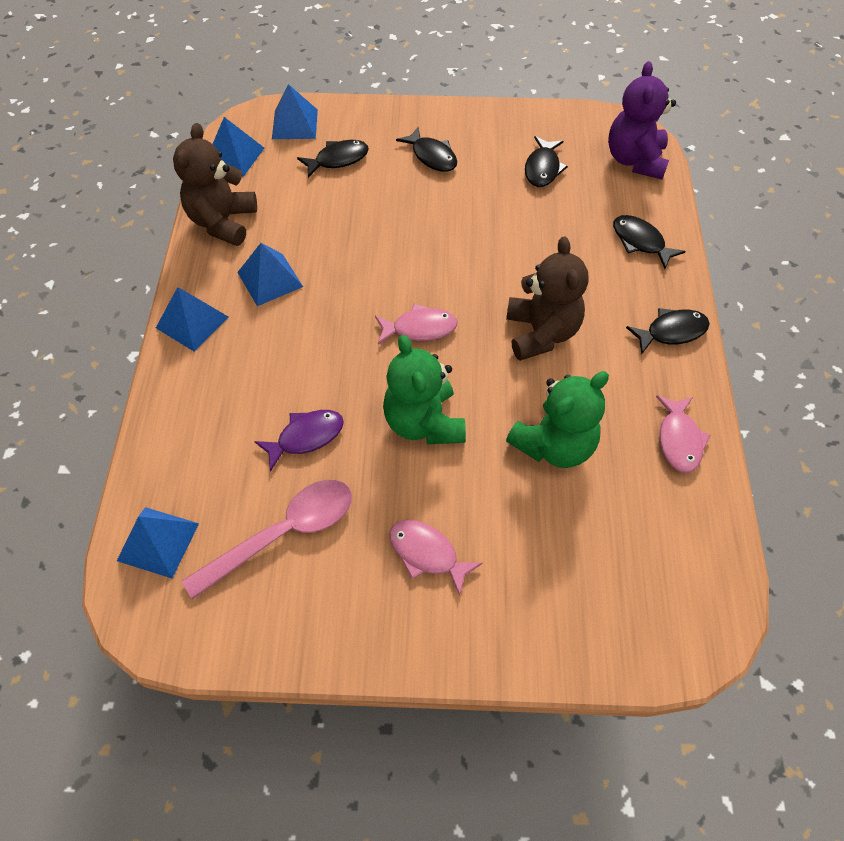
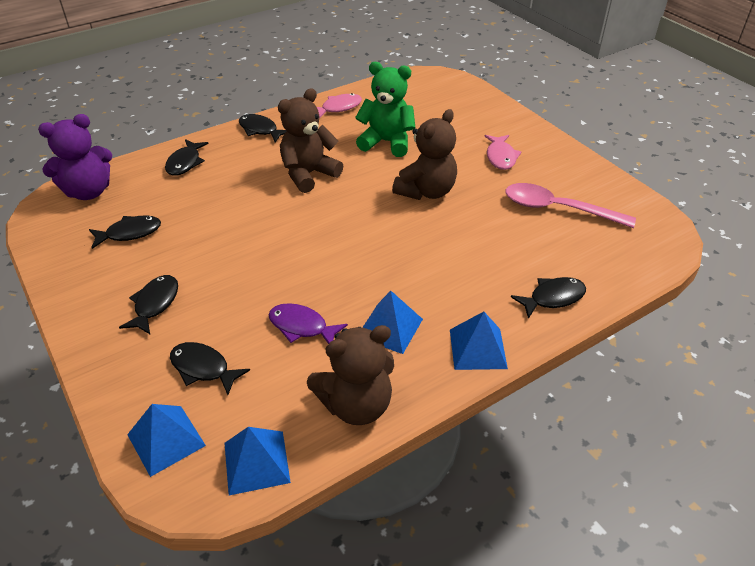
camera: 125 degrees left, 15 degrees down
blue pyramid [117,507,199,578] -> none
purple fish [254,410,344,472] -> purple fish moved to [269,303,348,344]
pink fish [375,304,458,344] -> none
green teddy bear [383,335,466,444] -> brown teddy bear [392,109,457,200]
none -> black fish [511,277,586,319]

